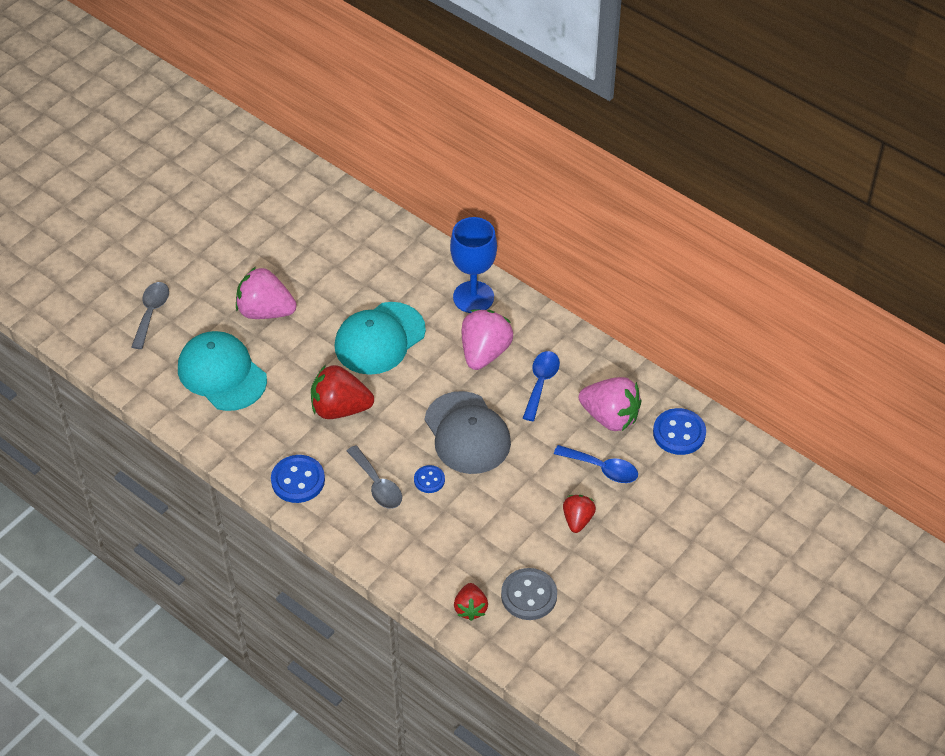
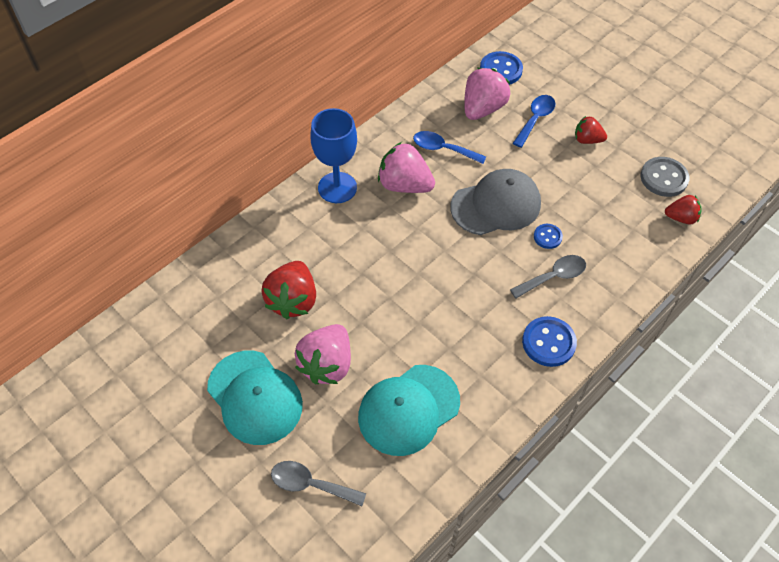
camera: 85 degrees left, 5 degrees up
red strawberry [311,365,374,419] -> red strawberry moved to [262,261,316,319]
turquoise cap [335,302,426,375] -> turquoise cap moved to [207,351,303,445]

